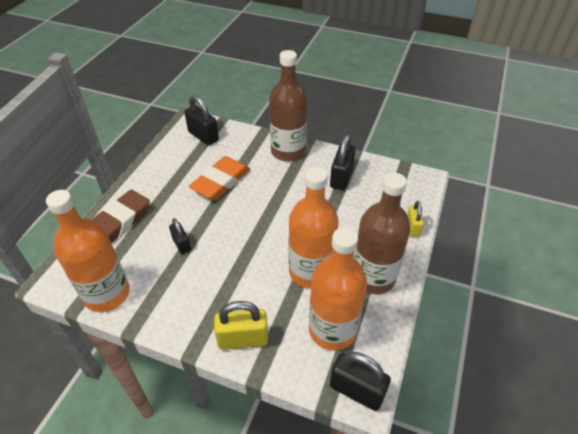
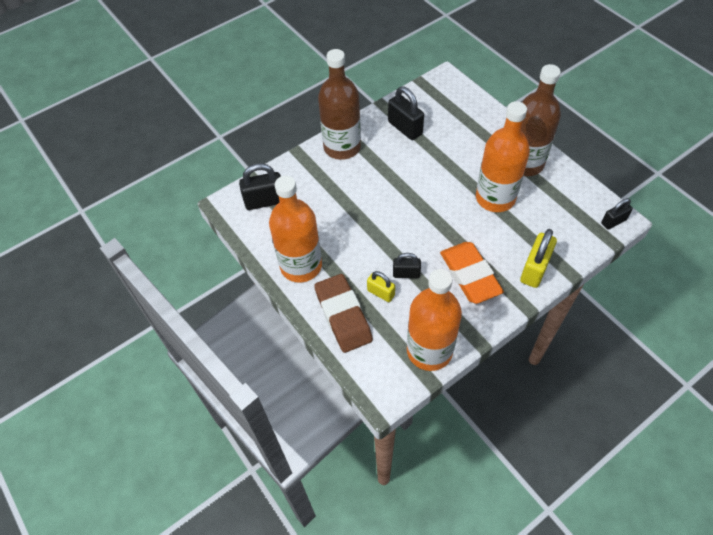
camera: 55 degrees left, 10 degrees up
orange eraser [189,156,250,200] -> orange eraser moved to [440,242,504,304]
orange bottle [309,227,367,351] -> orange bottle moved to [269,176,322,283]
black padlock [330,352,391,411] -> black padlock [601,198,633,229], size x0.62
yellow padlock [407,201,424,236] -> yellow padlock moved to [367,271,395,302]

